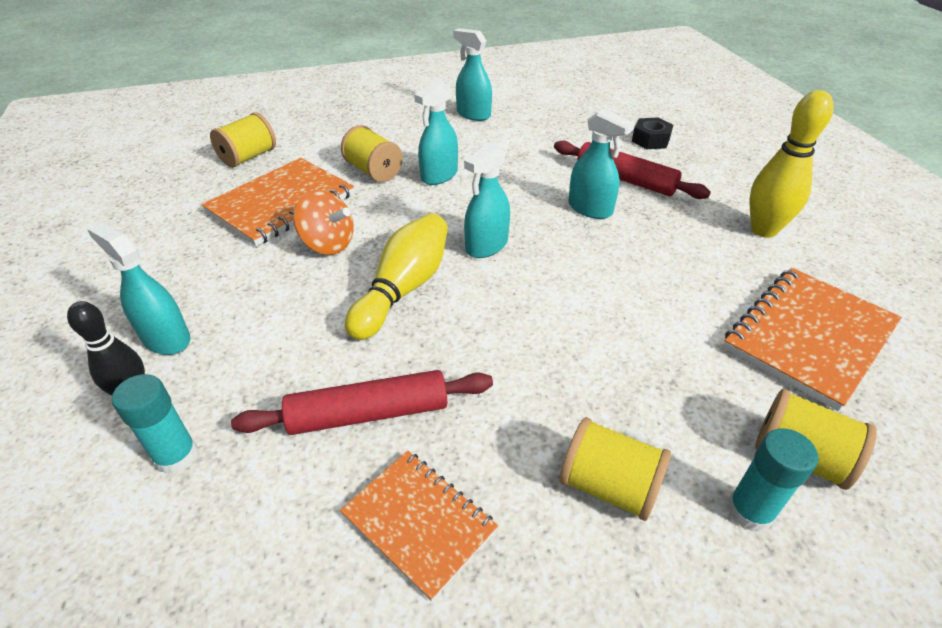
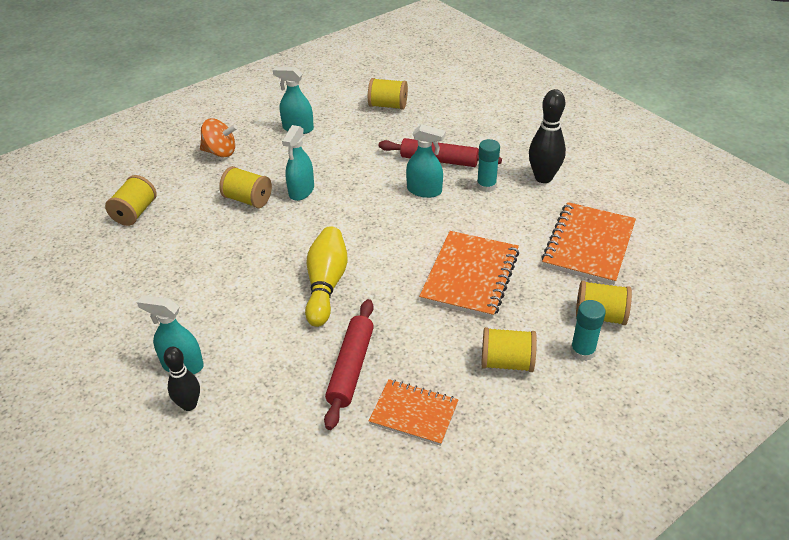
camera: 20 degrees left, 0 degrees up
turquoise glue stick [112,374,198,474] -> turquoise glue stick moved to [477,139,500,192]
orange notebook [201,158,354,246] -> orange notebook moved to [419,231,519,319]
red rolling pin [231,370,493,435] -> red rolling pin turned 45 degrees counterclockwise [324,299,374,430]
orange spinning top [293,190,354,255] -> orange spinning top moved to [200,118,238,157]
turquoise spray bottle [464,142,510,258] -> none
black nut [632,117,673,149] -> none
yellow bowling pin [750,90,834,238] -> black bowling pin [529,89,566,183]
none -> yellow spool [368,78,408,110]

